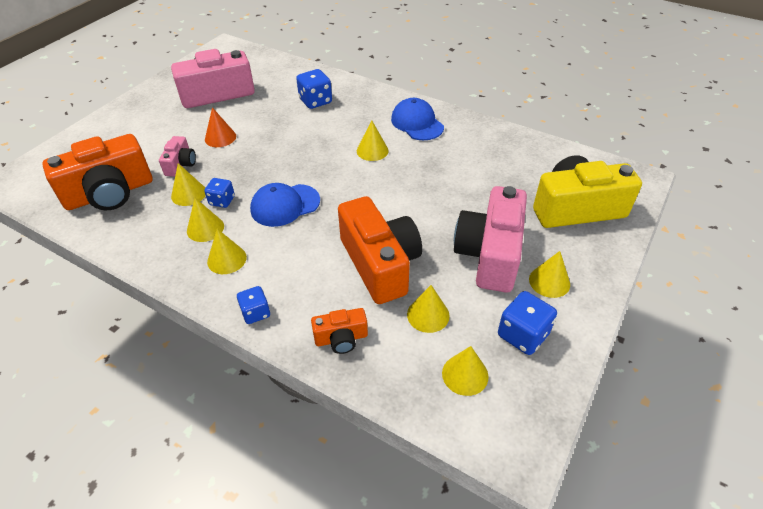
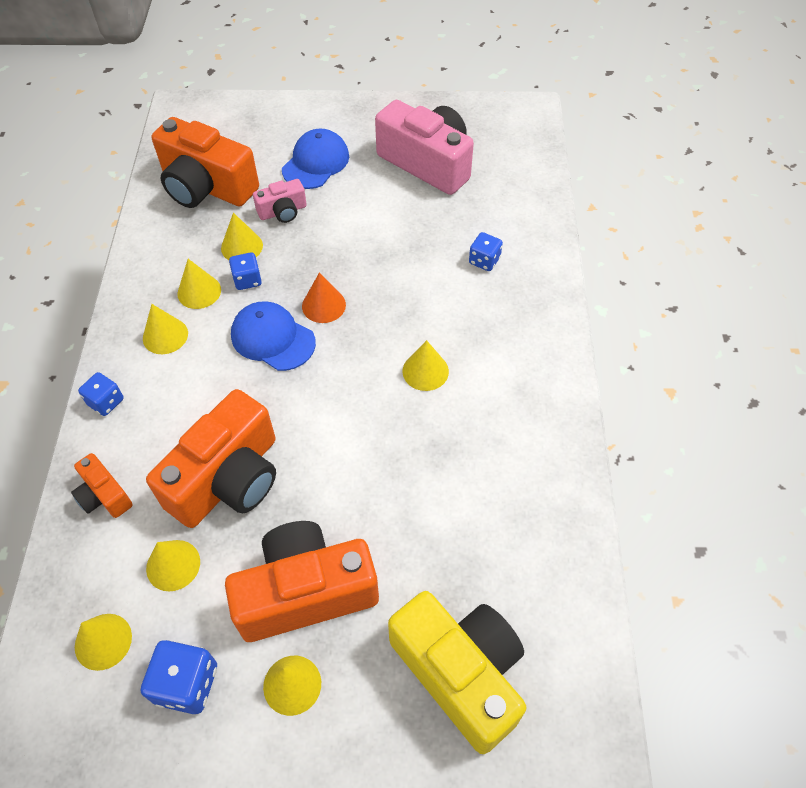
camera: 60 degrees right, 10 degrees up
orange cone [205,107,236,147] -> orange cone moved to [302,273,346,323]
blue dice [296,69,332,109] -> blue dice [469,232,503,271], size x0.65
blue cap [391,98,444,140] -> blue cap moved to [282,129,349,189]
pink camera [454,186,527,293] -> orange camera [225,521,379,642]

